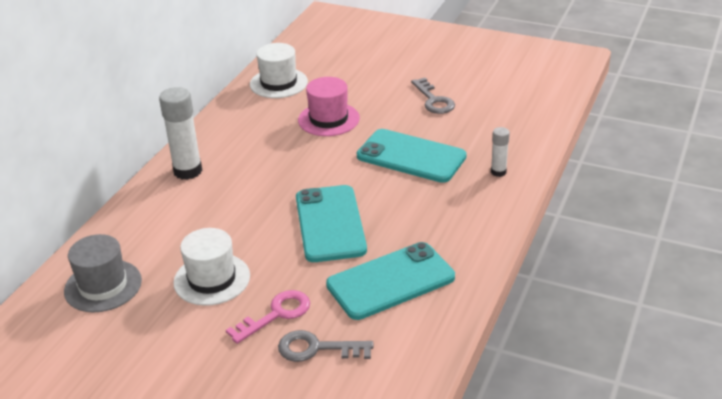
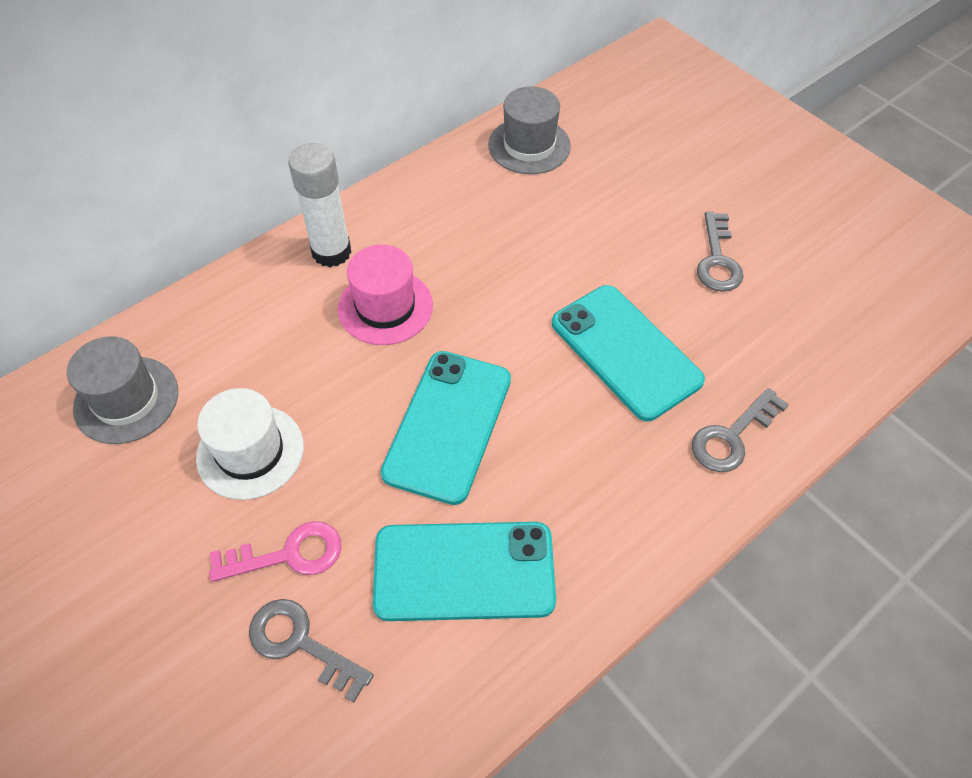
camera: 25 degrees right, 20 degrees up
white hat [250,43,308,98] -> grey hat [488,86,571,174]
pink hat [298,77,360,136] -> pink hat moved to [338,245,433,345]
white glue stick [491,127,510,177] -> grey key [692,388,789,472]

